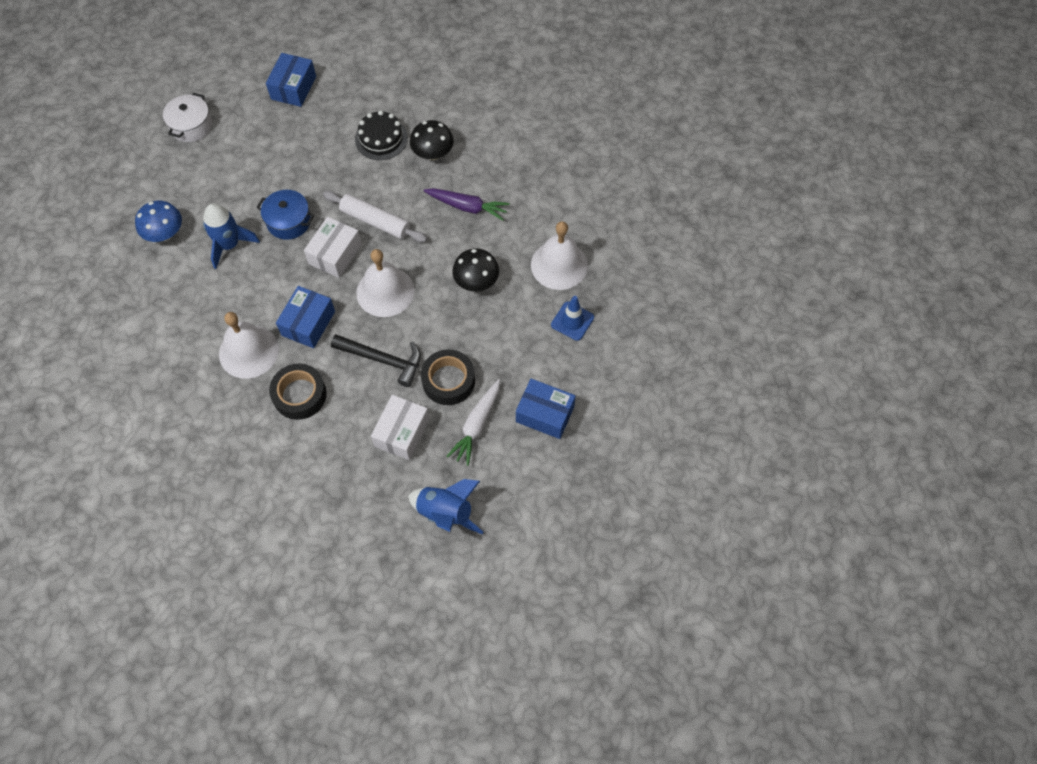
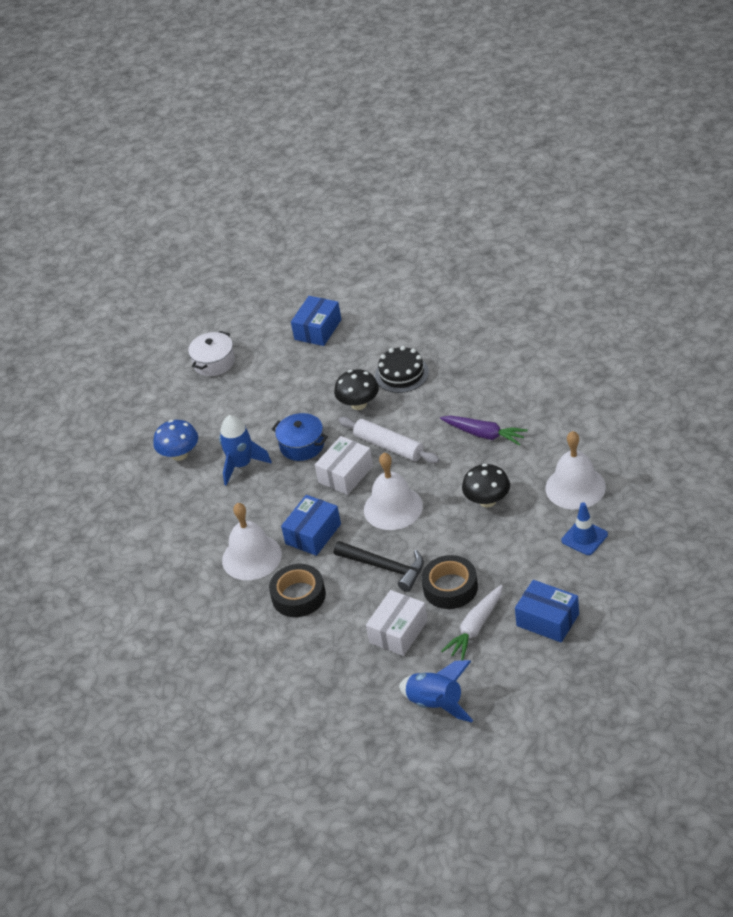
camera: 15 degrees right, 20 degrees down
black mushroom [410,120,454,160] -> black mushroom moved to [334,369,379,410]

